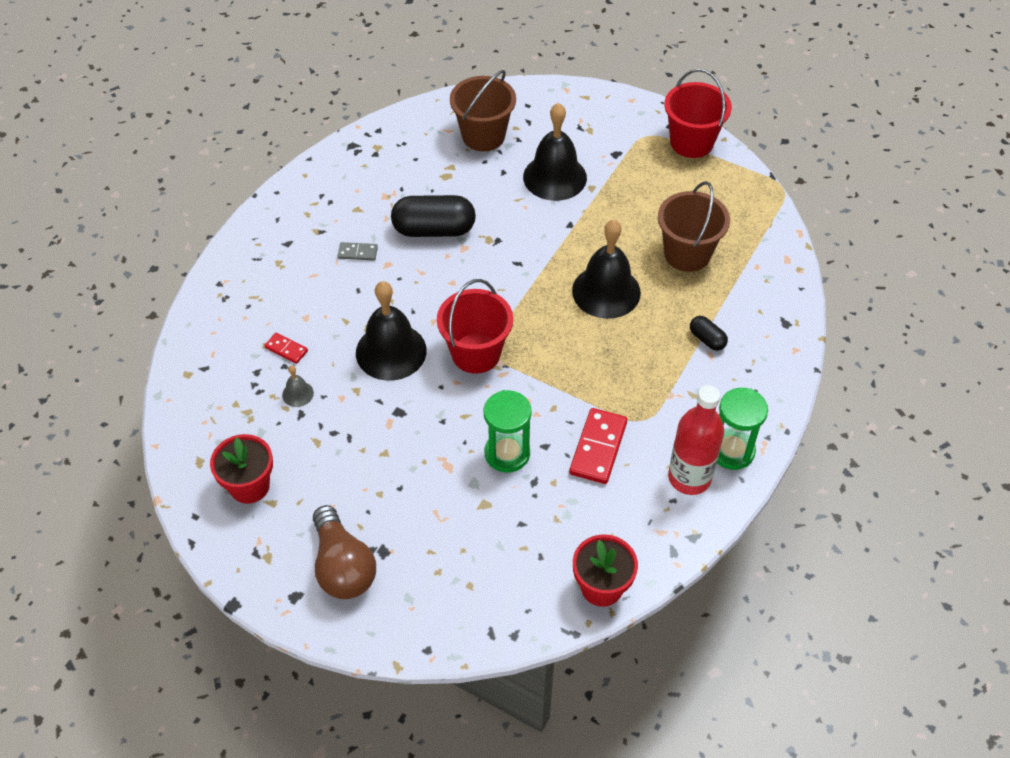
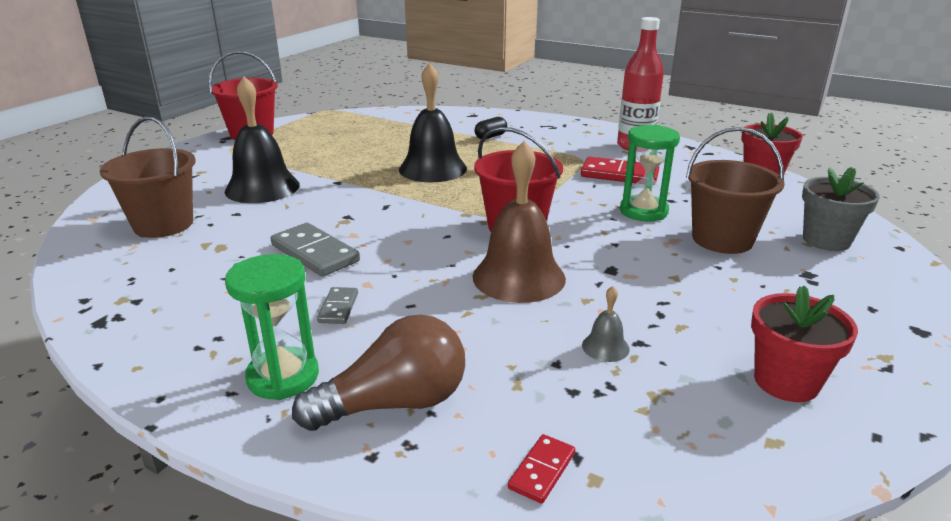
camera: 90 degrees left, 25 degrees down
red domino [264,332,308,364] -> red domino moved to [508,434,575,504]
brown light bulb [313,505,376,599] -> brown light bulb moved to [292,315,465,431]
black bell [356,281,427,381] -> brown bell [473,141,566,303]
black capsule [391,195,476,237] -> grey domino [271,223,360,277]
brown bucket [658,181,730,272] -> brown bucket moved to [686,127,784,254]
green hourglass [717,388,768,470] -> green hourglass moved to [225,254,319,400]
none -> grey flower pot [802,167,880,251]

